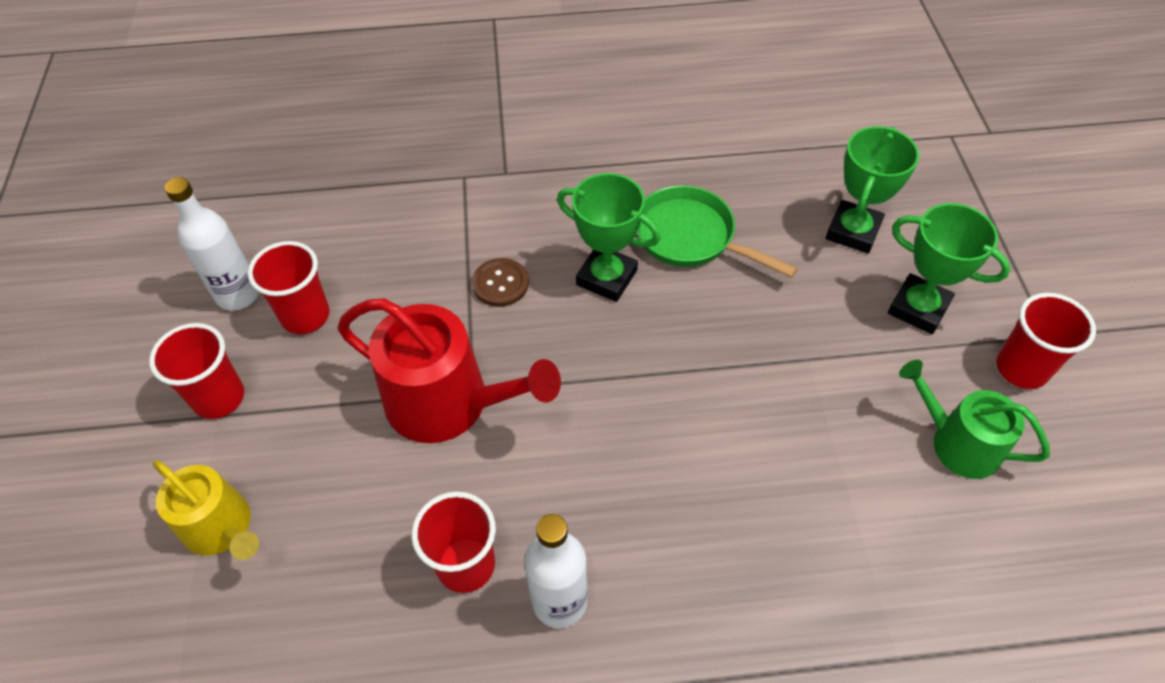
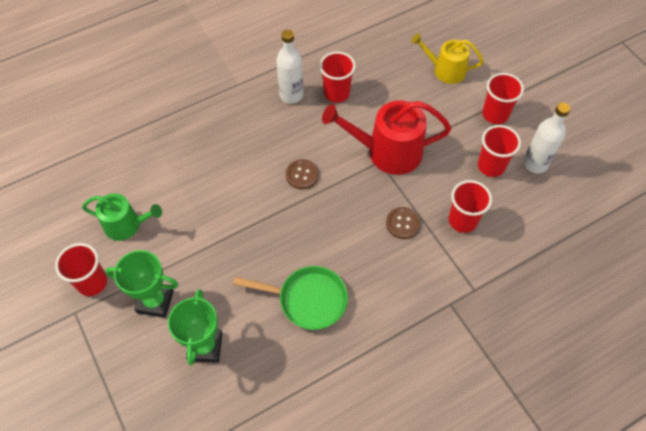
camera: 155 degrees right, 5 degrees up
green trophy [557,173,661,302] -> none
none -> brown button [286,159,319,189]
none -> red cup [449,180,492,233]

